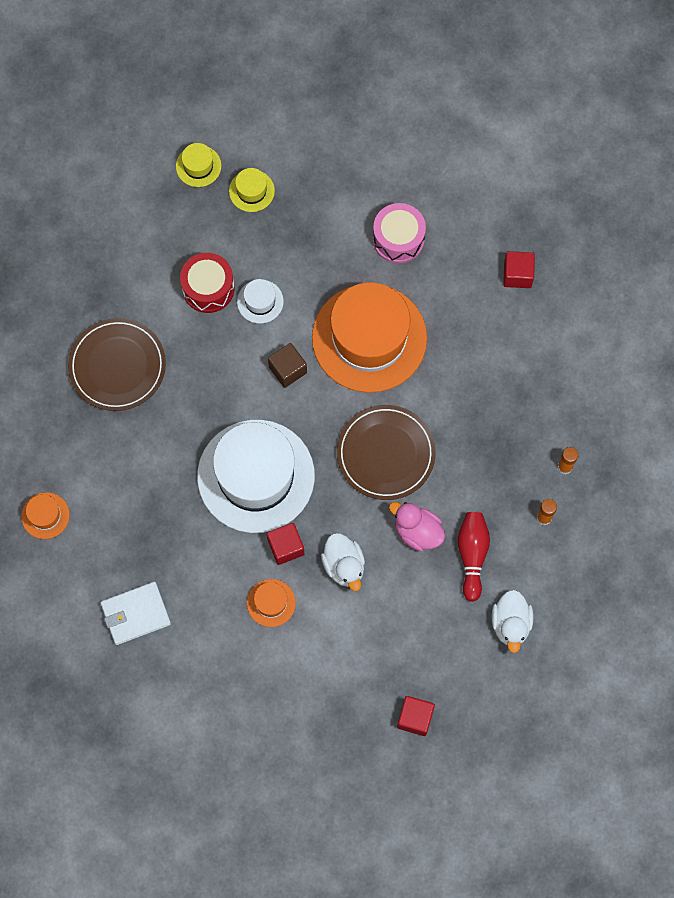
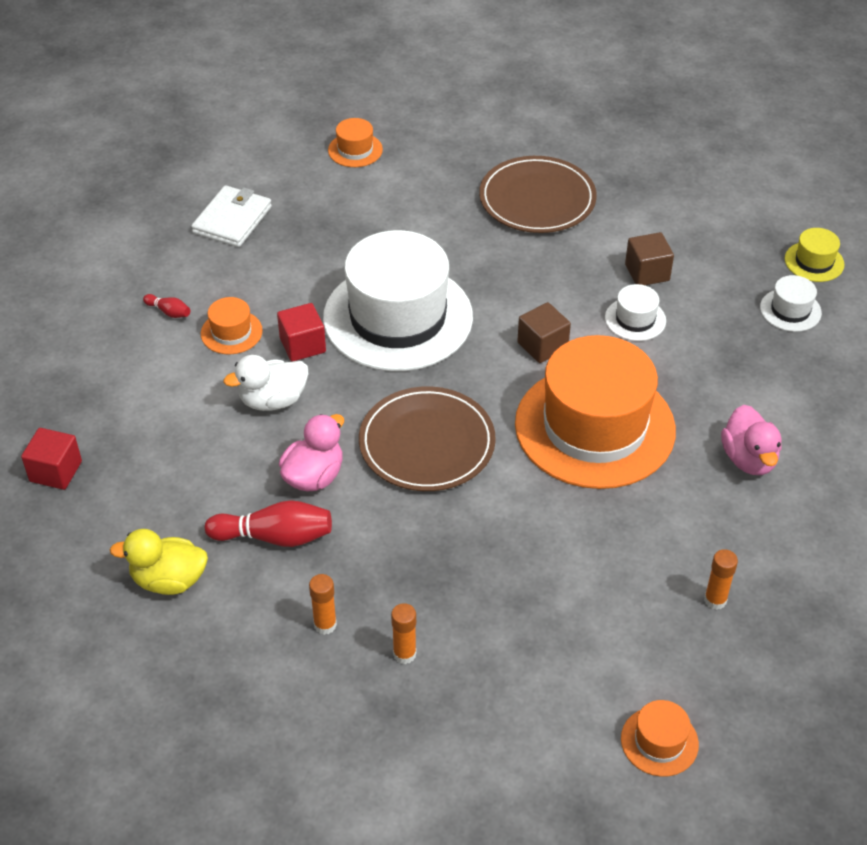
camera: 90 degrees right, 25 degrees down
white wallet [100,582,171,645] -> white wallet turned 45 degrees clockwise [191,185,272,247]
red drum [180,253,234,313] -> brown cube [625,232,674,285]
yellow hat [229,168,275,212] -> white hat [760,275,822,332]
pink drum [373,203,426,263] -> pink duck [721,405,781,475]
white duck [492,590,533,653] -> yellow duck [110,529,208,595]
red cube [503,251,535,288] -> orange glue stick [704,549,738,610]
none -> red bowling pin [143,294,190,318]
none -> orange hat [621,700,699,777]

